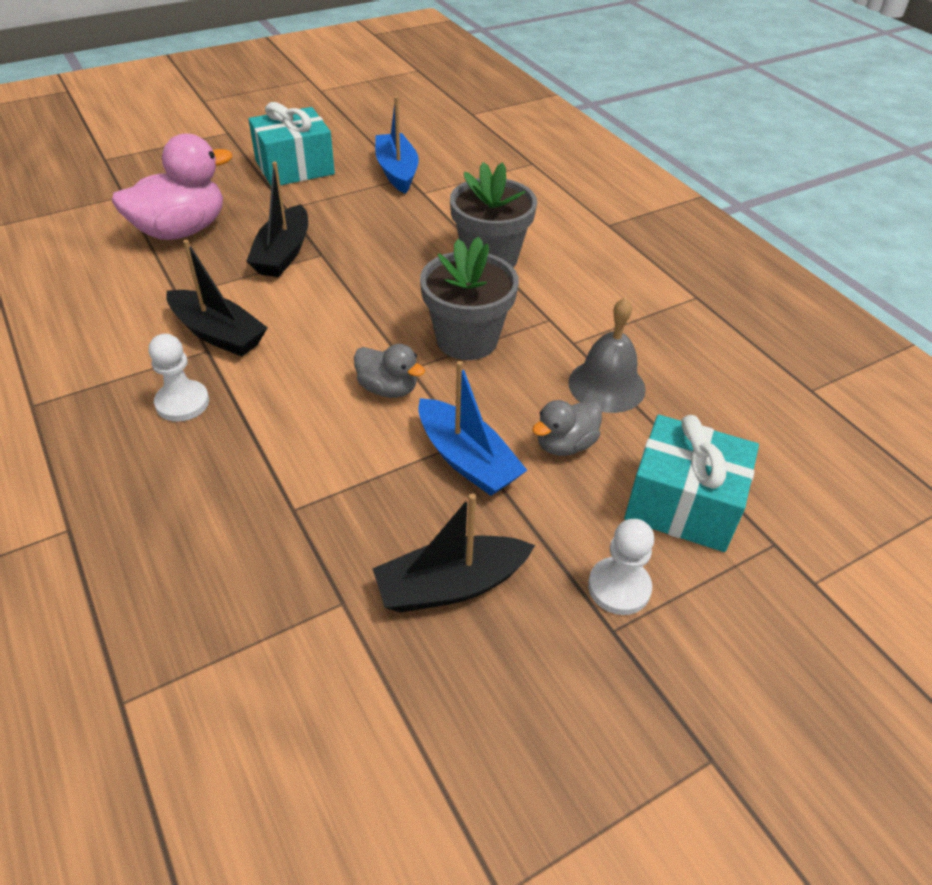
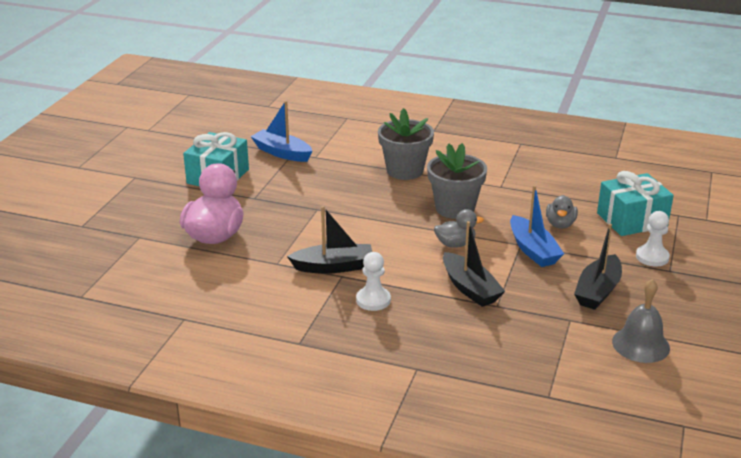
camera: 40 degrees left, 15 degrees down
black boat [246,161,308,277] -> black boat moved to [443,221,505,307]
blue boat [418,361,527,496] -> blue boat turned 60 degrees clockwise [510,185,564,267]
grey bell [568,297,646,413] -> grey bell moved to [612,279,670,363]

